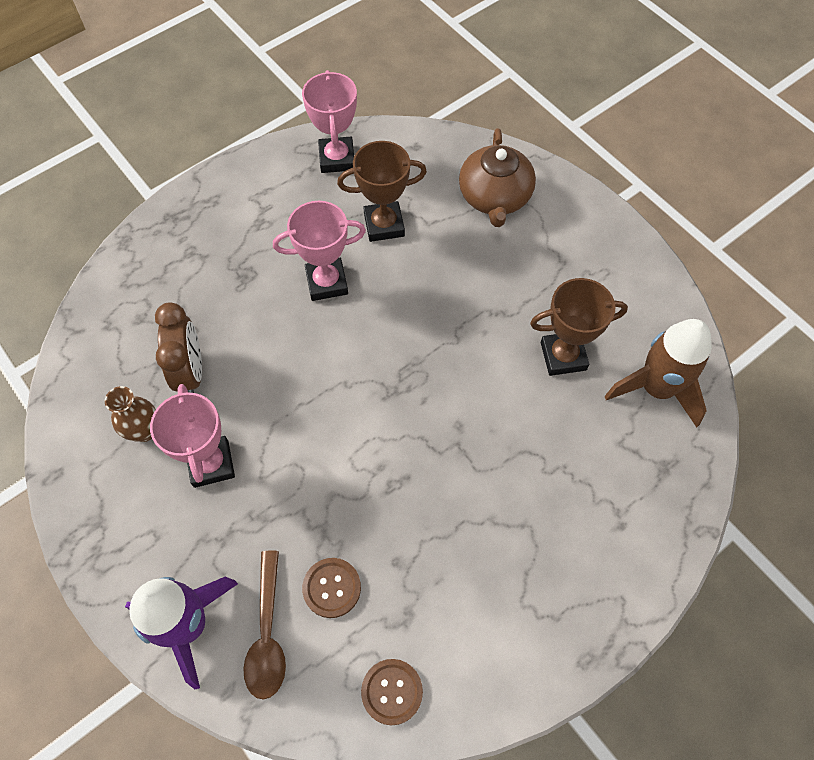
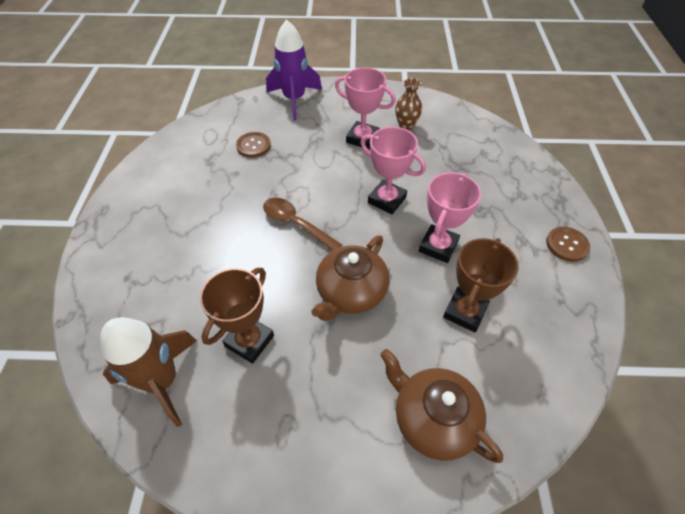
camera: 130 degrees right, 10 degrees down
brown clock [155,302,202,393] -> none
brown spoon [244,550,286,700] -> brown spoon moved to [263,198,342,251]
pink trophy [302,70,357,173] -> pink trophy moved to [361,127,426,214]
brown button [361,659,423,725] -> brown button moved to [546,227,590,262]
none -> brown teapot [312,235,389,321]

